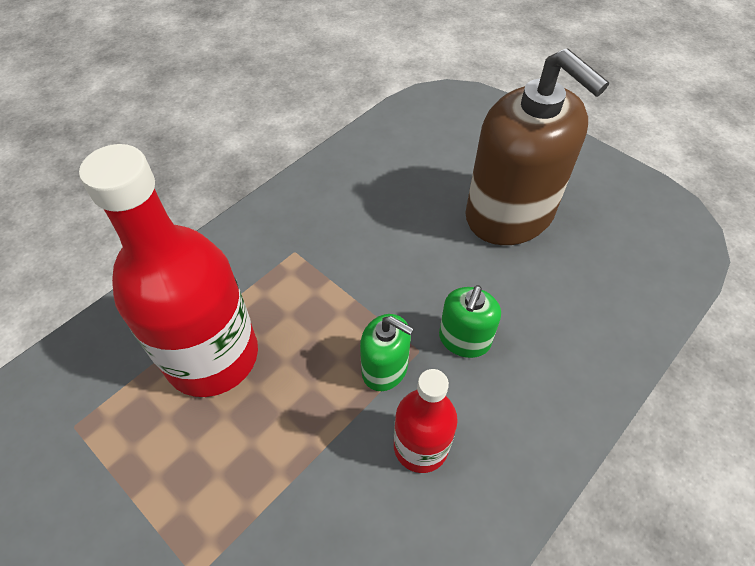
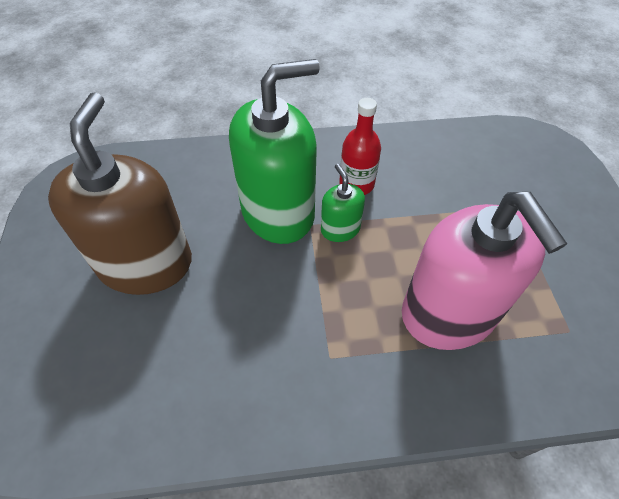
camera: 140 degrees left, 0 degrees up
red bottle [79,144,258,397] -> pink soap dispenser [402,192,567,350]
green soap dispenser [439,285,501,358] -> green soap dispenser [229,59,320,244], size x2.18

